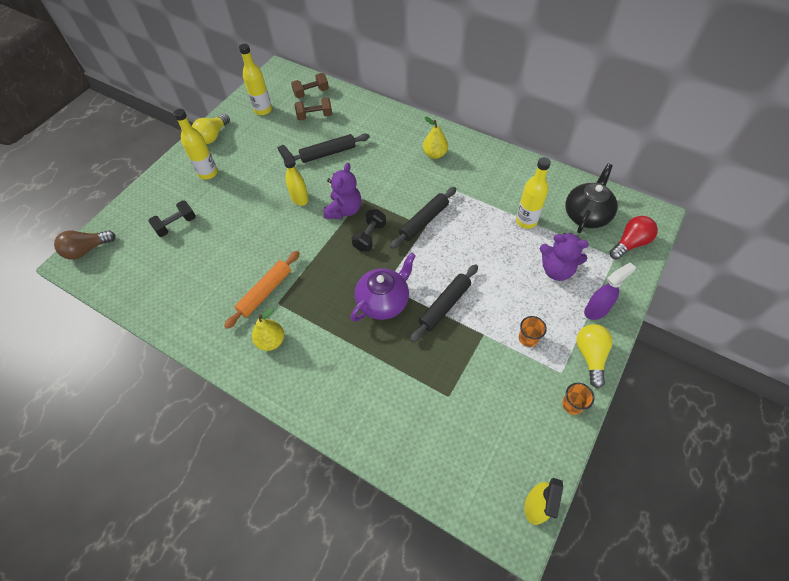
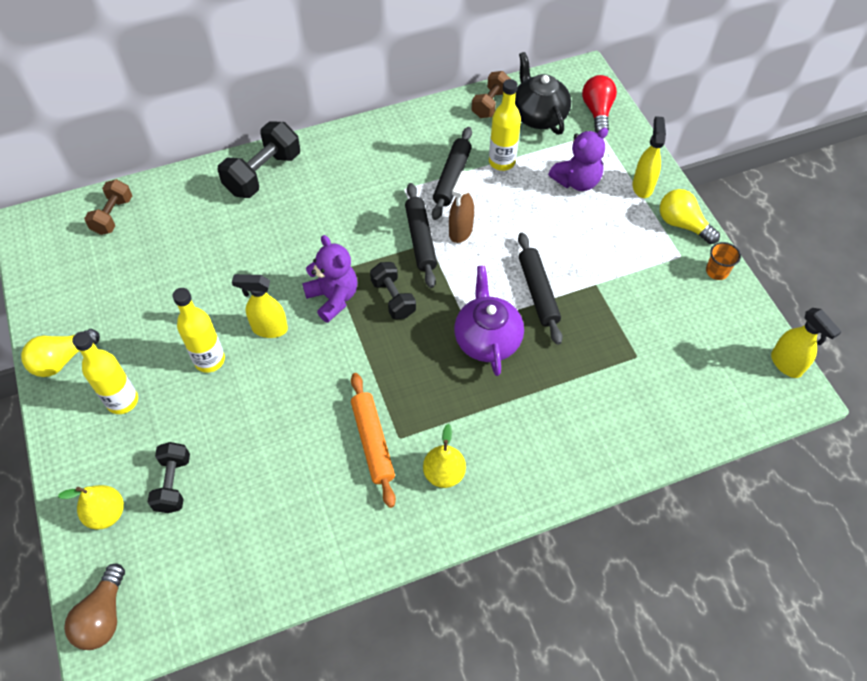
camera: 55 degrees left, 0 degrees up
yellow light bulb [192,114,230,144] -> yellow light bulb turned 75 degrees clockwise [21,329,100,377]
yellow bottle [239,44,272,115] -> yellow bottle moved to [172,288,225,373]
black rolling pin [293,134,370,163] -> black rolling pin moved to [432,127,472,220]
brown dumbbell [295,97,332,121] -> brown dumbbell moved to [471,71,511,118]
yellow pear [423,117,448,159] -> yellow pear moved to [58,485,124,529]
orange cup [519,316,547,347] -> none
purple spray bottle [584,262,636,320] -> yellow spray bottle [632,116,666,198]
none -> black dumbbell [218,121,300,198]
none -> brown spray bottle [449,171,474,243]

